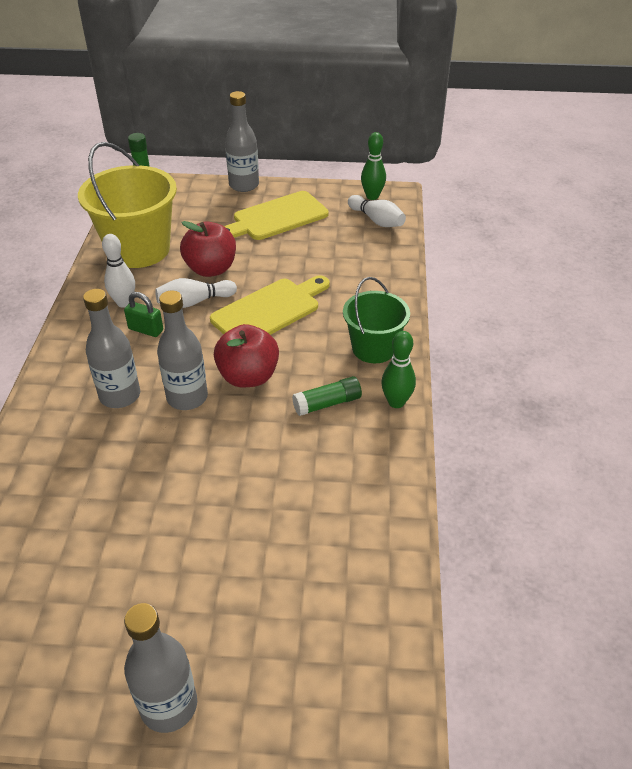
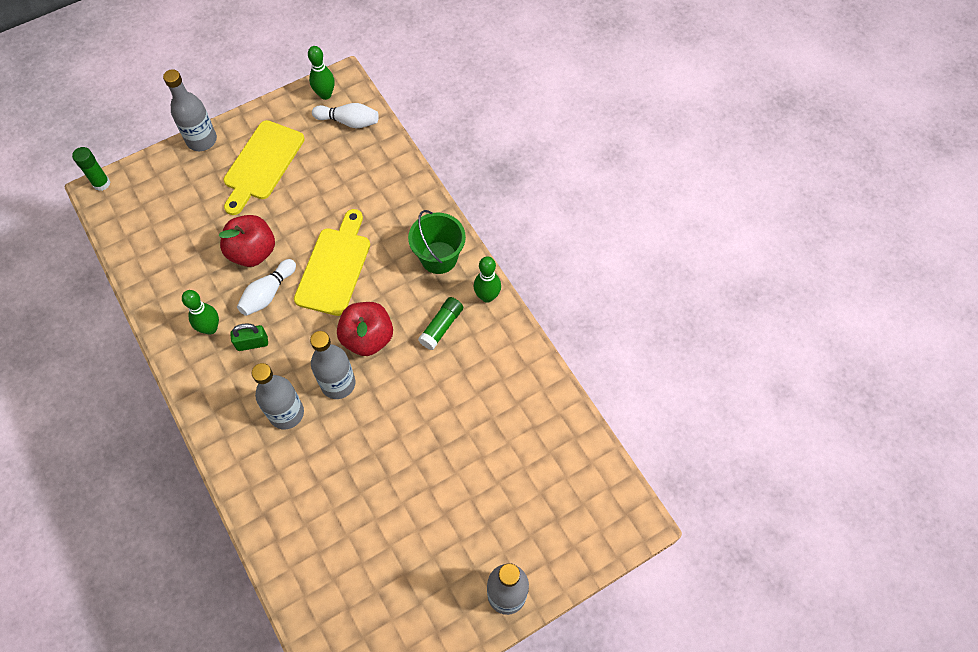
camera: 35 degrees left, 20 degrees up
yellow bucket [78,142,177,268] -> none
white bowling pin [102,234,135,308] -> green bowling pin [182,290,219,335]

